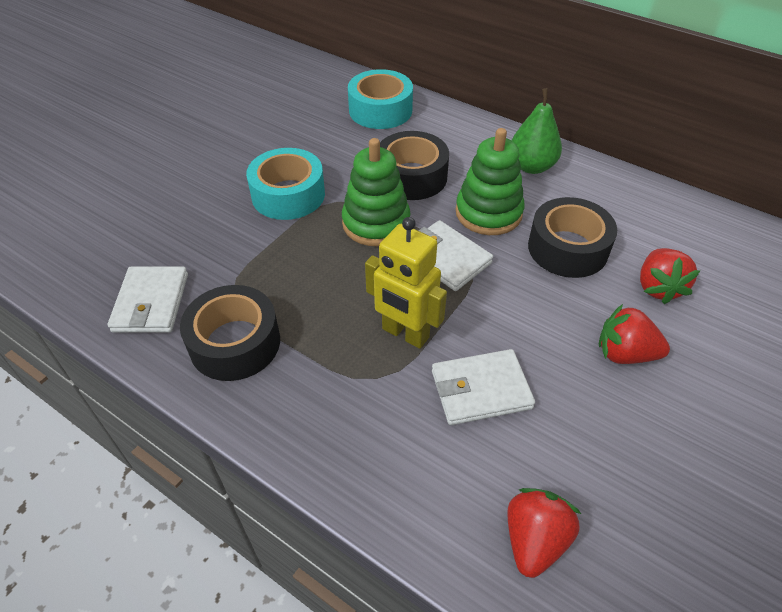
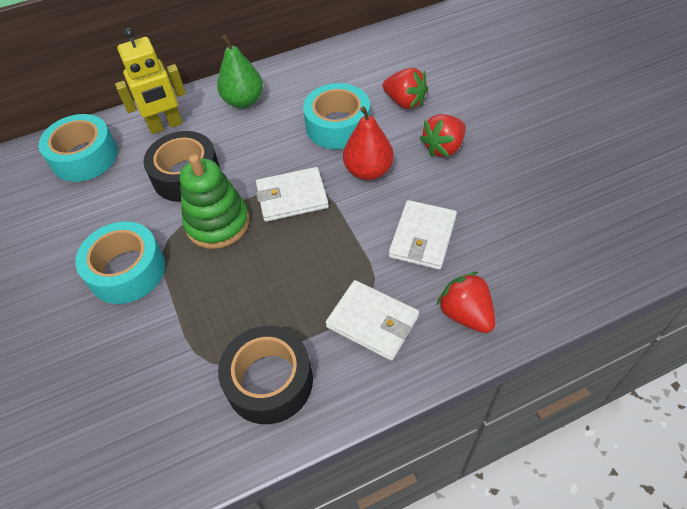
camera: 55 degrees left, 5 degrees up
white wallet [108,267,188,333] -> white wallet moved to [326,280,419,361]
yellow robot [365,217,447,349] -> yellow robot moved to [115,28,186,134]
green stacking toy [455,128,524,235] -> none
red strawberry [507,488,581,578] -> red strawberry moved to [437,272,495,333]
black tape [528,197,617,278] -> turquoise tape [303,83,370,149]
none -> red pear [343,106,394,180]

